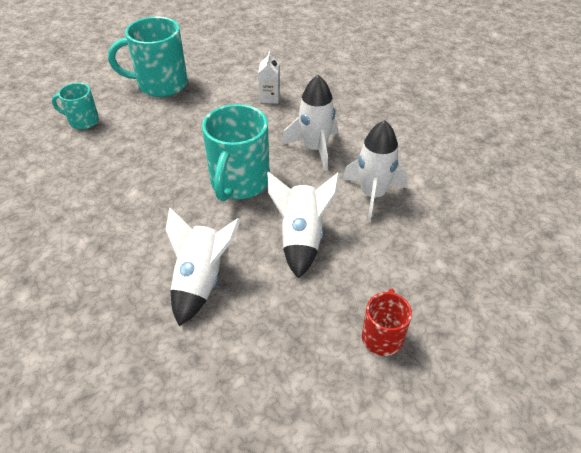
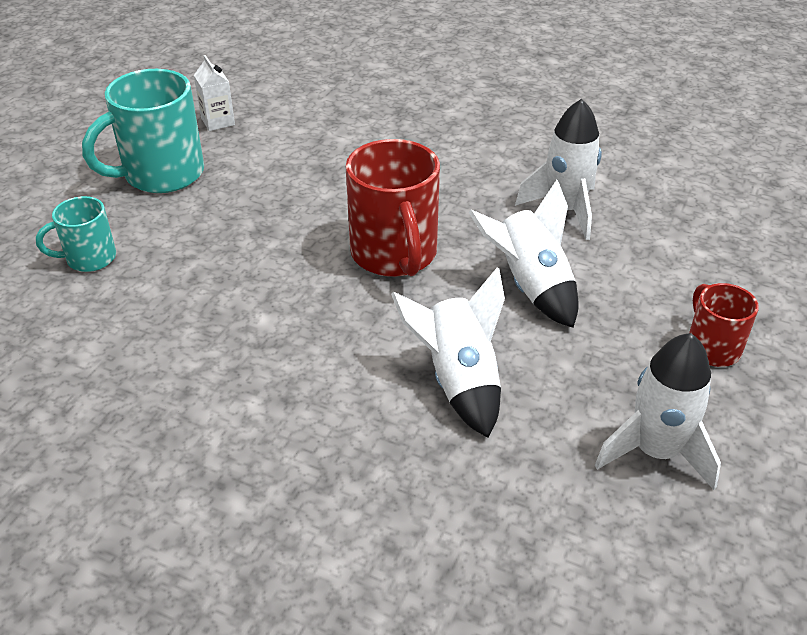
camera: 30 degrees left, 5 degrees down
turquoise mug [202,104,270,201] -> red mug [346,139,440,277]
white carton [258,51,280,104] -> white carton moved to [194,55,235,131]
white rocket [282,75,338,171] -> white rocket moved to [595,333,721,490]

